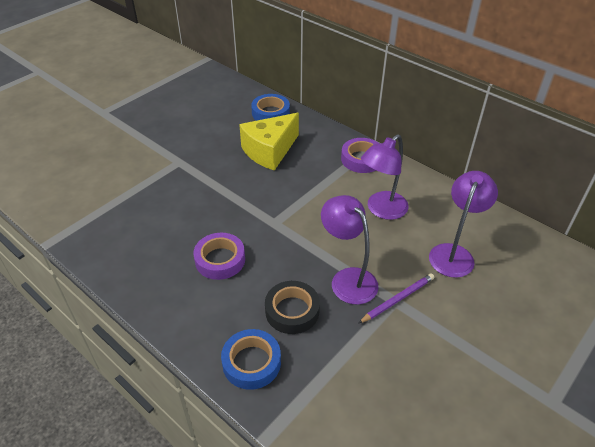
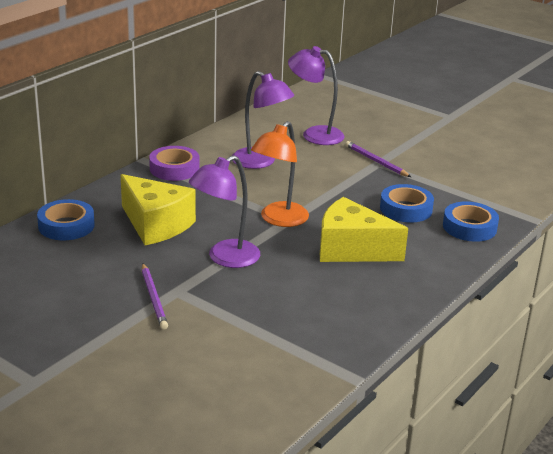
camera: 95 degrees left, 15 degrees down
purple tape [193,233,245,280] -> yellow cheese [320,197,408,262]
black tape [265,281,320,334] -> blue tape [380,184,434,223]
purple lamp [321,195,378,304] -> purple lamp moved to [188,155,260,268]
none -> purple pencil [142,264,168,330]
none -> orange lamp [251,121,309,227]

